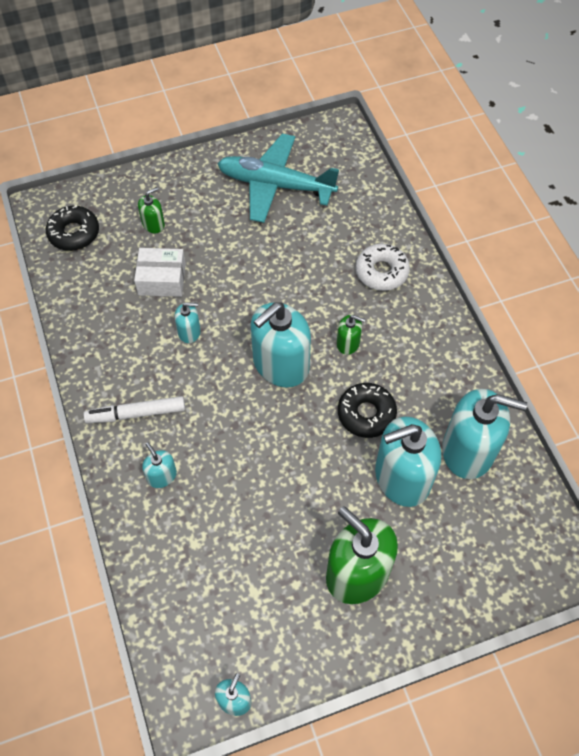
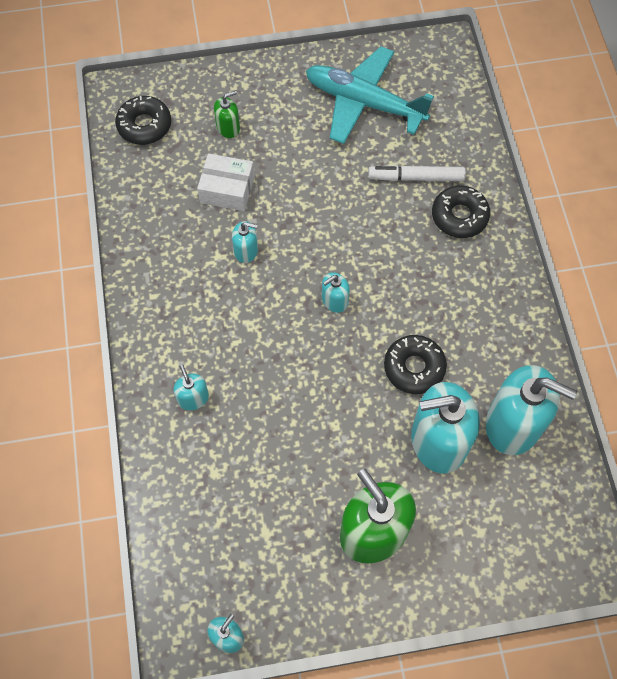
camera: 10 degrees right, 5 degrees up
white marker [84,396,185,423] -> white marker moved to [368,165,466,181]
turquoise soap dispenser [251,302,311,387] -> turquoise soap dispenser [322,272,350,313], size x0.47
green soap dispenser [337,315,365,355] -> none
white donut [355,244,410,291] -> black donut [432,185,490,238]

